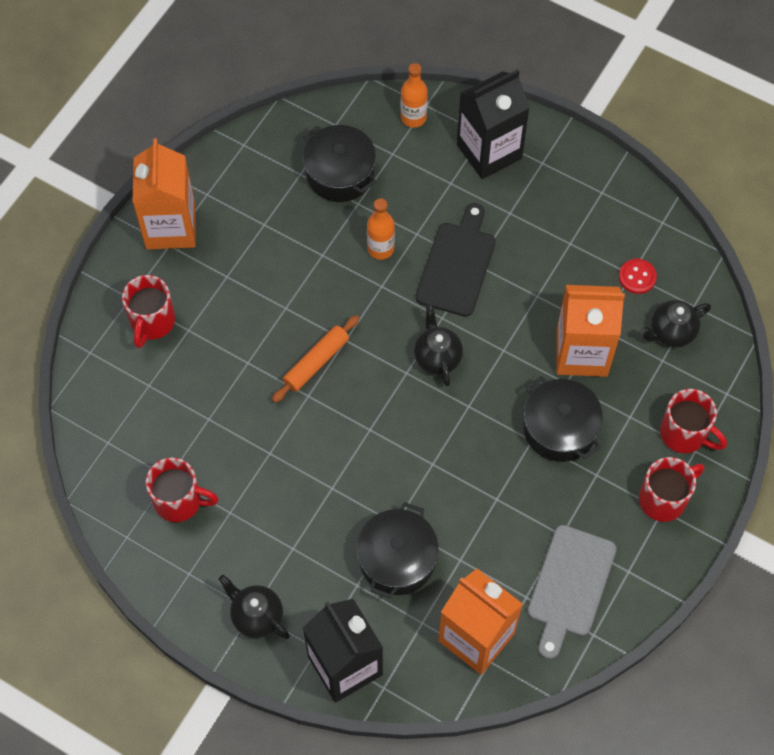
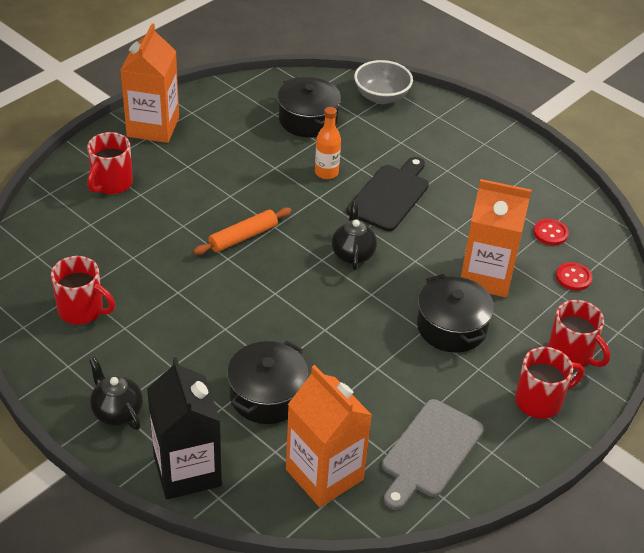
camera: 10 degrees right, 20 degrees down
orange bottle [401,63,428,128] -> grey bowl [354,60,413,104]
black carton [457,69,530,179] -> none
black teapot [640,300,711,348] -> red button [556,262,592,291]

